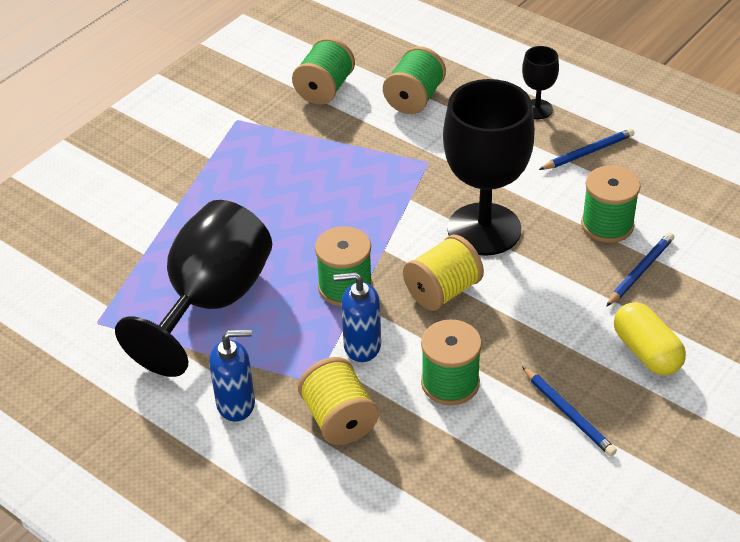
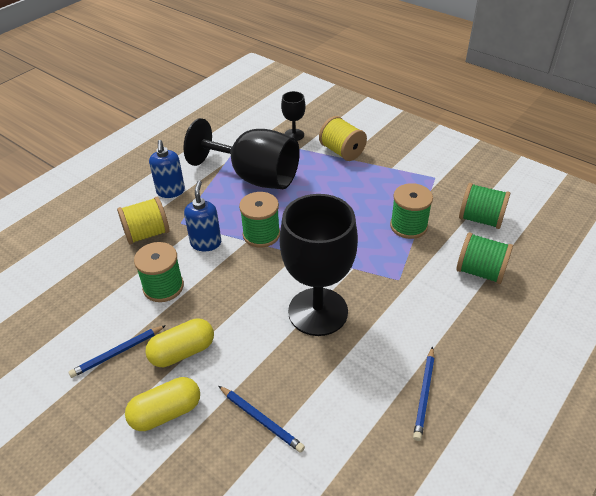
camera: 90 degrees right, 0 degrees up
yellow spool [403,235,484,311] -> yellow spool moved to [319,116,367,161]
black goblet [522,46,559,119] -> black goblet moved to [281,91,306,141]
blue pencil [539,128,634,170] -> blue pencil turned 45 degrees clockwise [413,346,434,441]
green spool [581,166,641,243] -> green spool moved to [390,183,433,239]
none -> yellow capsule [145,318,214,367]

